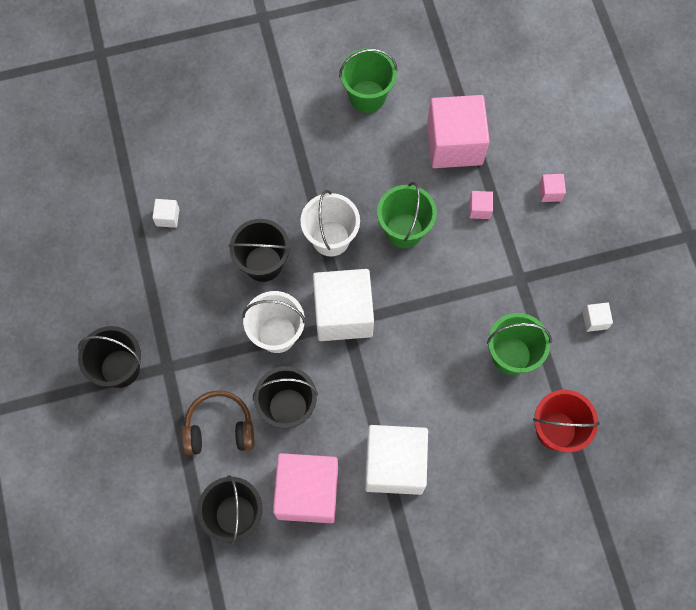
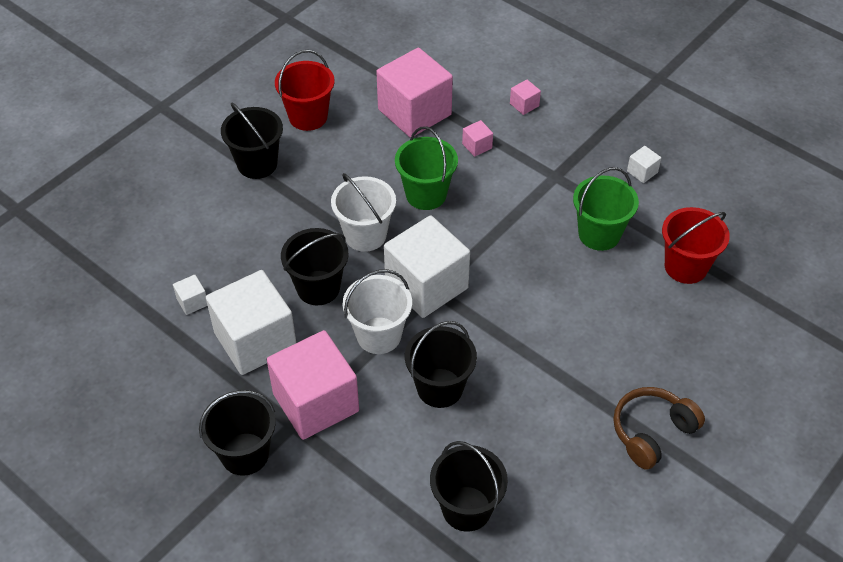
camera: 35 degrees left, 20 degrees down
brown headphones [182,390,254,455] -> brown headphones moved to [613,387,705,470]
pink cube [273,453,338,523] -> pink cube moved to [267,330,359,440]
green bucket [339,48,398,113] -> red bucket [275,50,334,131]
white cube [365,425,428,495] -> white cube moved to [206,270,296,375]
none -> black bucket [221,103,283,179]

